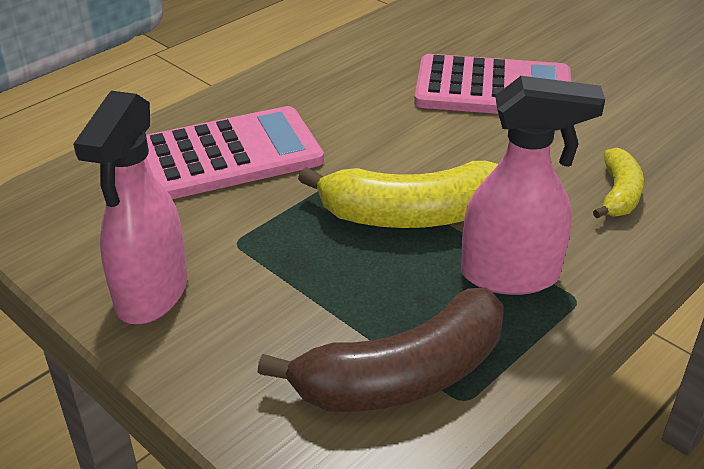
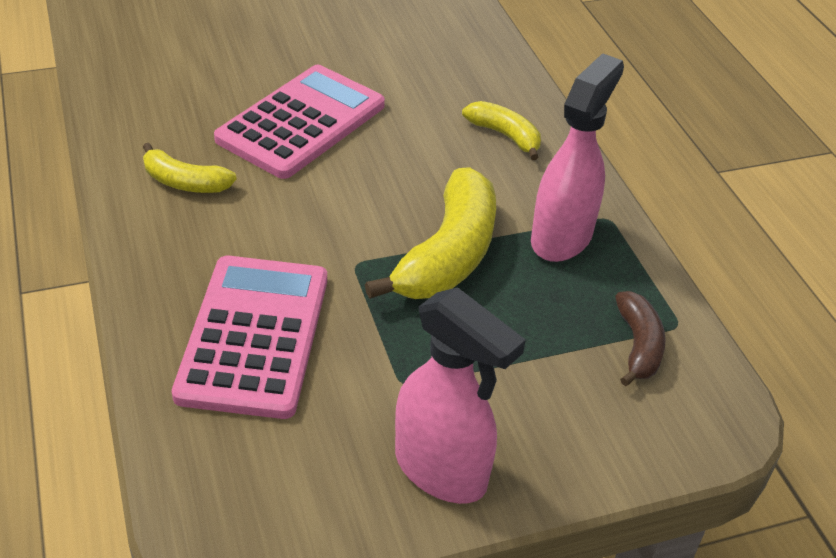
camera: 65 degrees left, 5 degrees up
brown banana [257,288,504,412] -> brown banana [615,291,666,386], size x0.55
none -> yellow banana [143,143,237,193]

